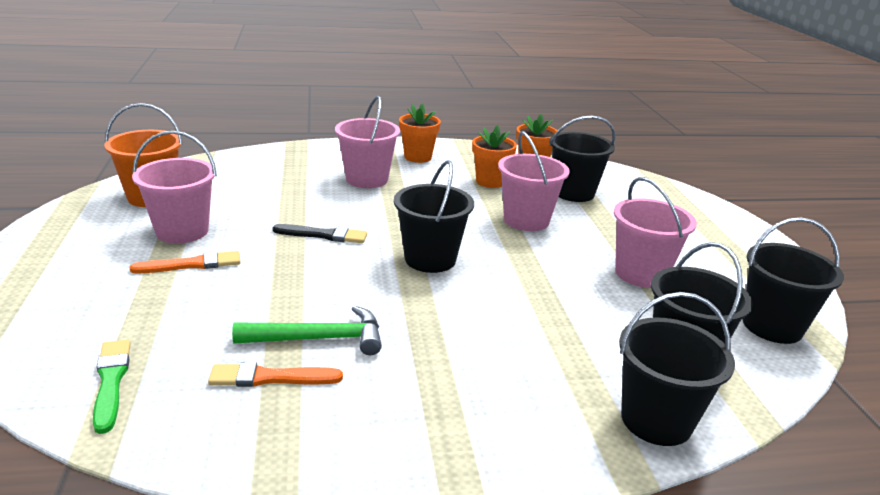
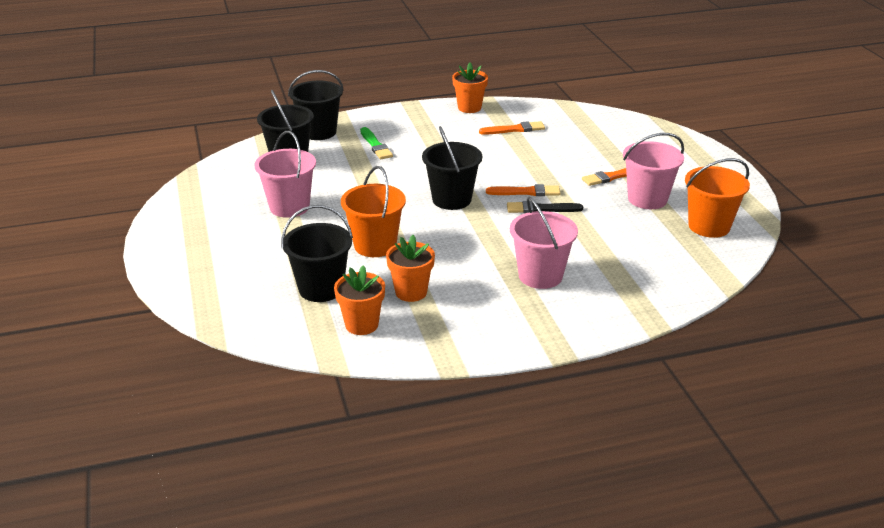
camera: 175 degrees right, 5 degrees up
green brush [93,340,131,434] -> green brush moved to [360,127,393,159]
green hammer [232,306,382,355] -> none
orange flower pot [399,103,441,163] -> orange flower pot moved to [452,62,488,113]
pink bucket [498,131,570,231] -> orange bucket [341,166,406,257]
black bucket [743,217,844,344] -> none
none -> orange brush [486,184,560,196]

